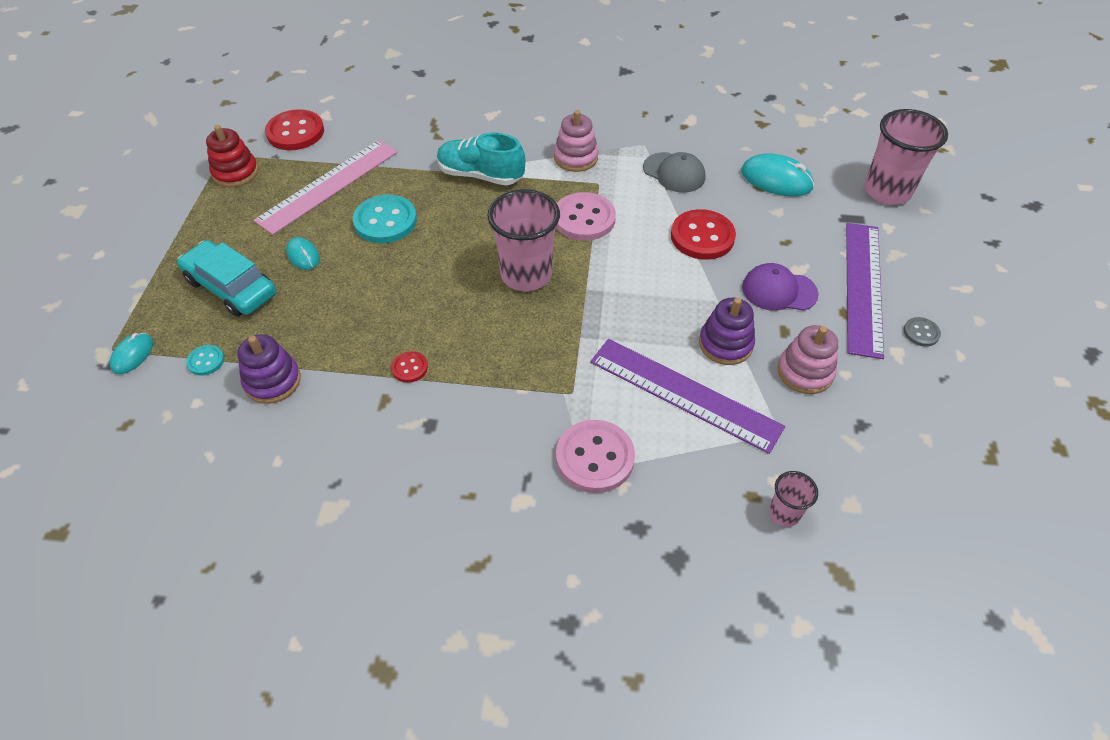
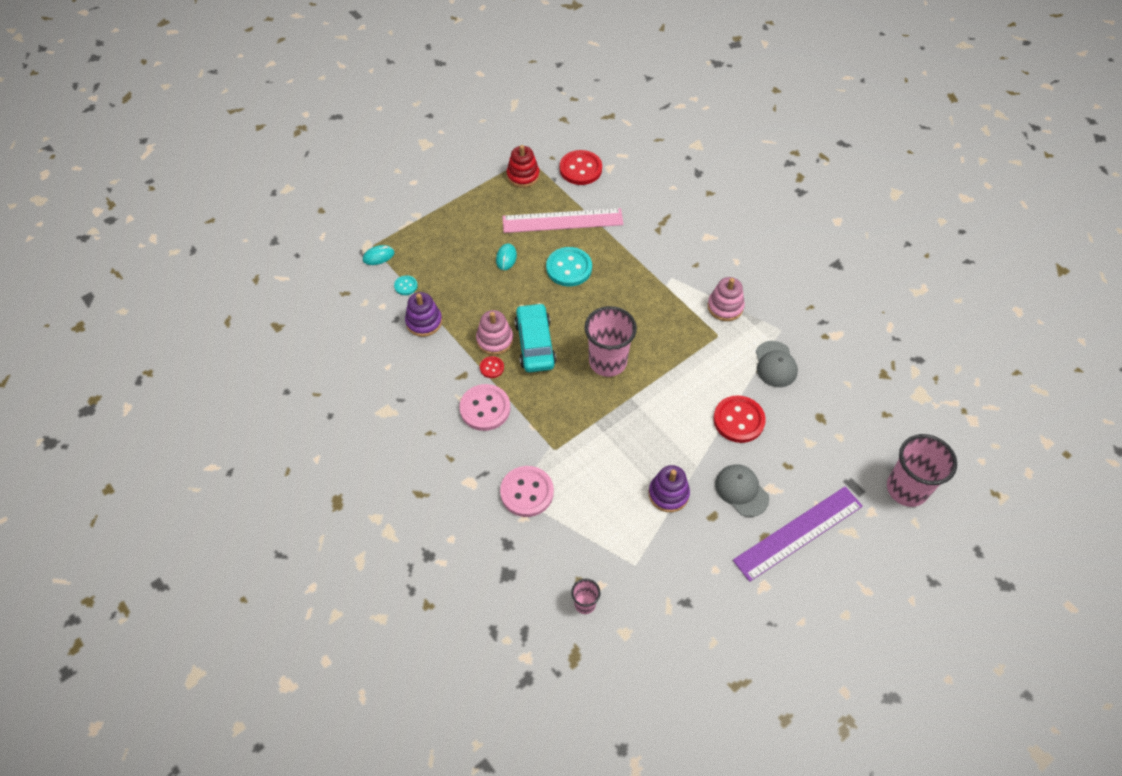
camera: 45 degrees right, 5 degrees up
turquoise car [177,240,276,317] -> turquoise car moved to [514,303,556,373]
turquoise shoe [437,133,525,185] -> none
pink button [556,192,616,241] -> pink button moved to [460,384,510,431]
purple ruler [590,339,785,454] -> none
turquoise mouse [741,153,814,197] -> none
purple cap [742,263,819,311] -> grey cap [715,464,769,517]
pink stacking toy [778,325,838,394] -> pink stacking toy moved to [476,310,513,355]
grey button [903,317,941,347] -> none

